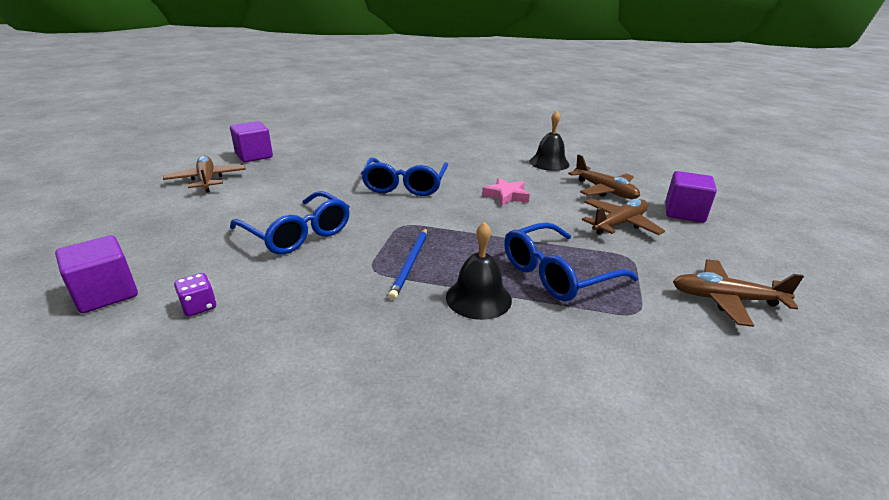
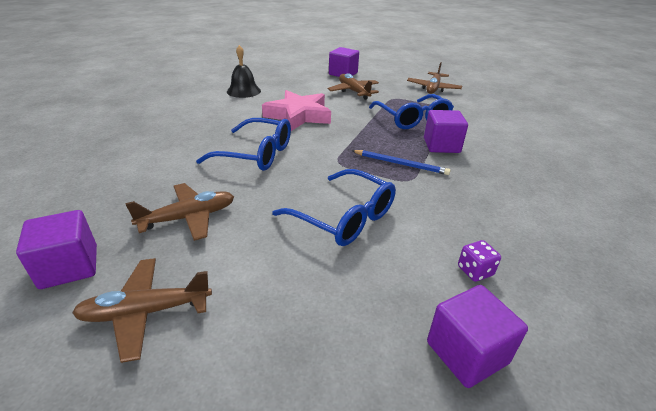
camera: 80 degrees left, 5 degrees up
blue glasses [230,191,350,254] -> blue glasses turned 75 degrees clockwise [272,169,396,246]
black bell [446,222,512,320] -> purple cube [424,110,468,153]
pink star [482,178,530,206] -> pink star [262,90,331,131], size x1.78
brown plane [568,154,640,199] -> brown plane moved to [125,183,234,241]

